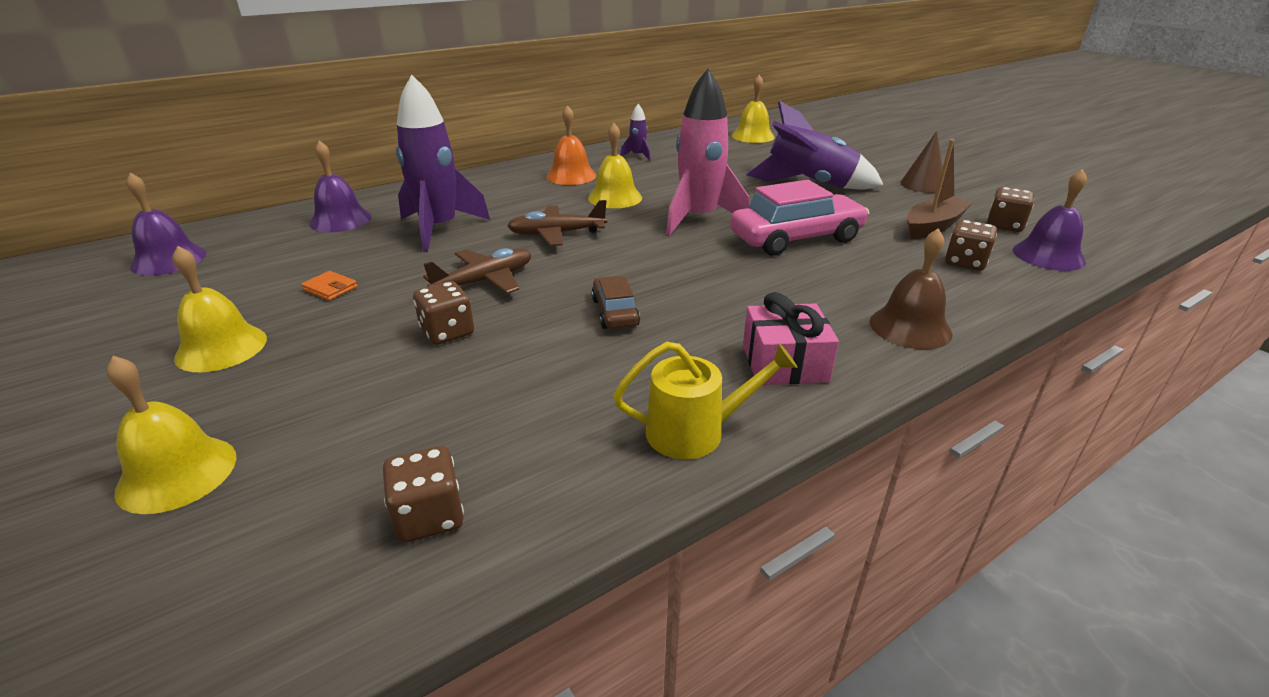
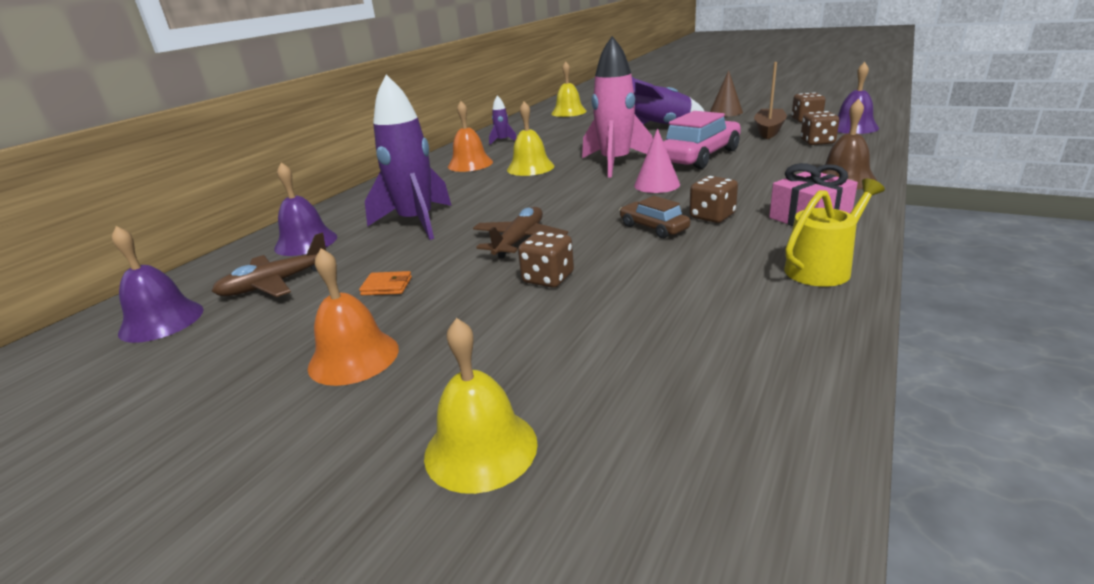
camera: 25 degrees left, 5 degrees down
yellow bell [172,246,267,372] -> orange bell [308,248,399,386]
brown dice [383,446,464,543] -> brown dice moved to [689,176,738,223]
brown plane [507,200,607,246] -> brown plane moved to [211,233,326,297]
none -> pink cone [634,128,680,193]

